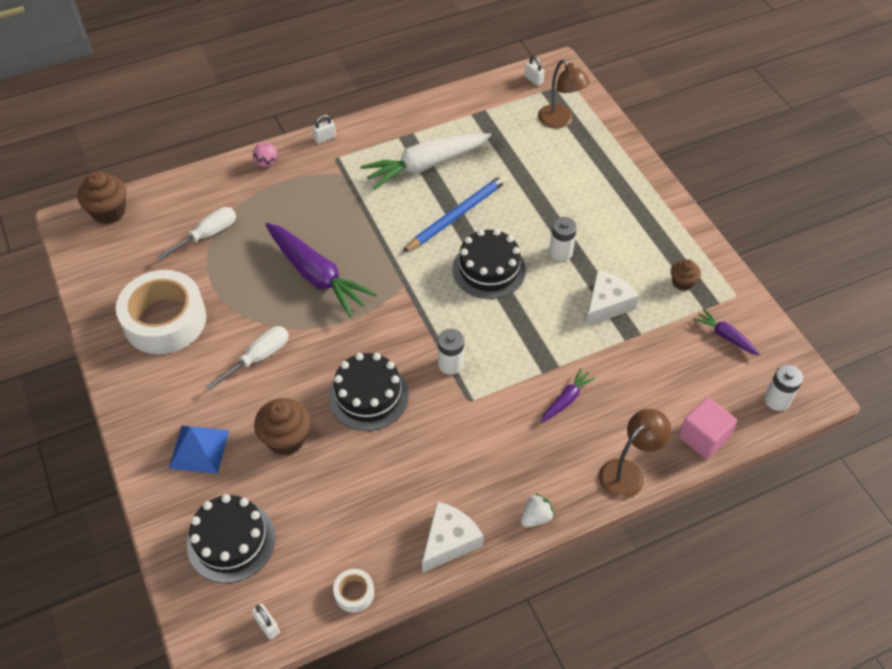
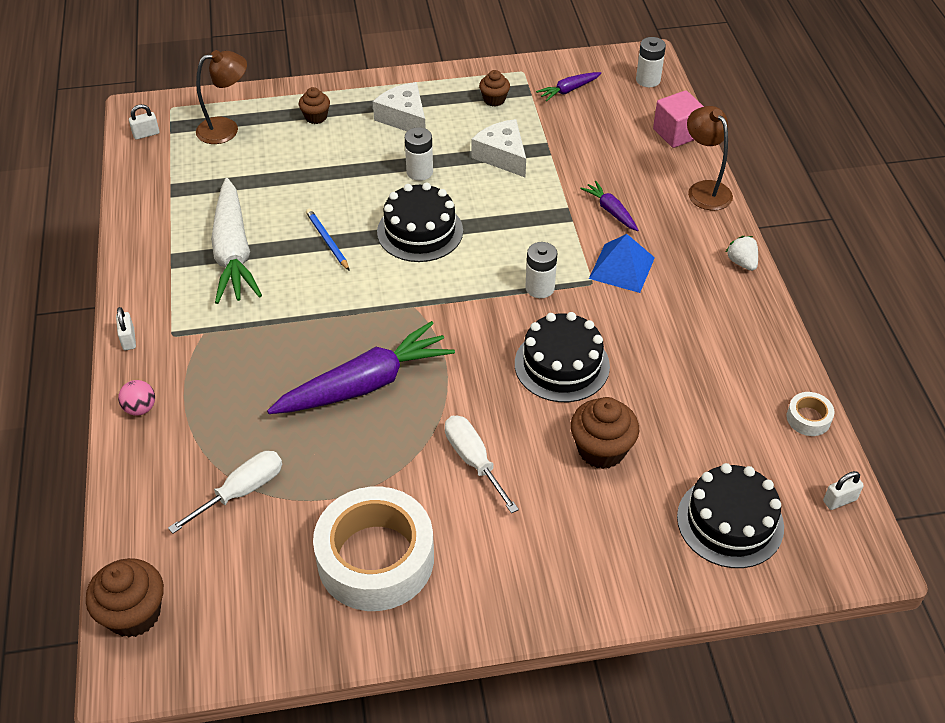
camera: 75 degrees left, 5 degrees down
white screwdriver [157,207,236,260] -> white screwdriver turned 75 degrees clockwise [168,451,282,534]
blue pyramid [169,425,229,474] -> blue pyramid moved to [589,234,655,293]
blue pencil [403,174,507,252] -> blue pencil [306,209,350,271], size x0.56
white cheese [422,502,484,573] -> white cheese moved to [373,82,426,131]
none -> brown cupcake [299,87,330,124]

